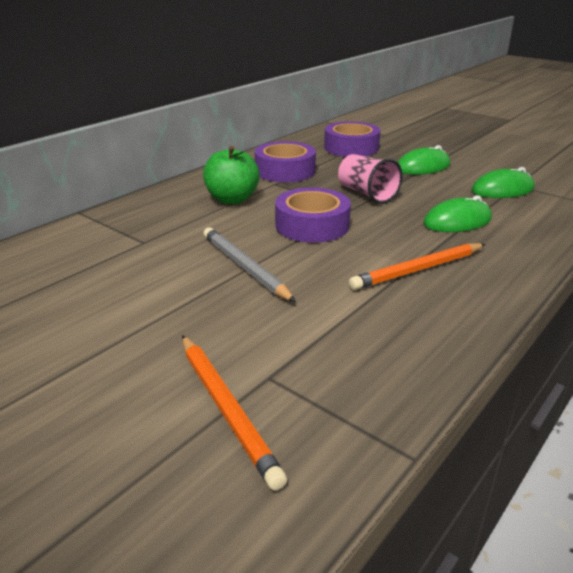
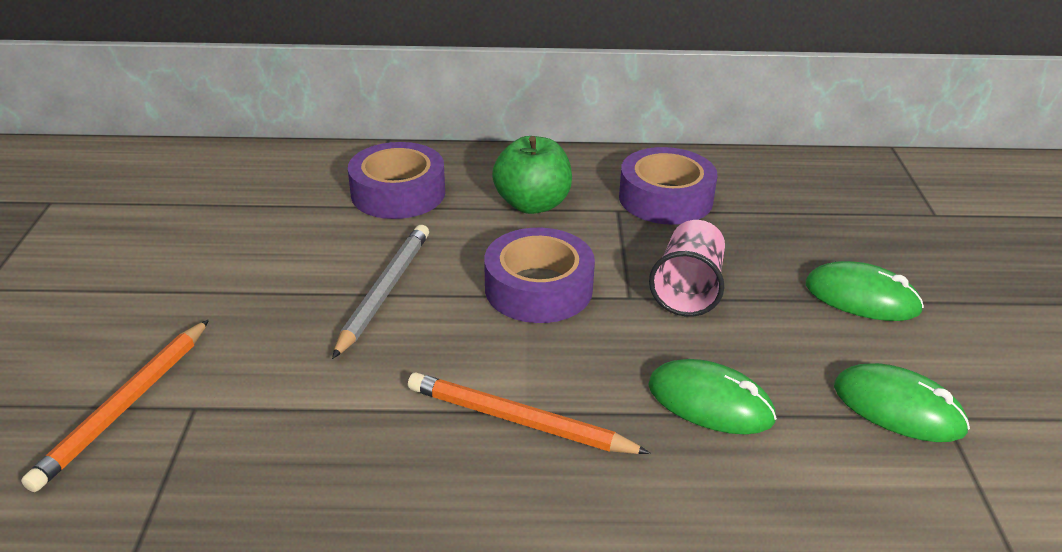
camera: 50 degrees right, 5 degrees up
purple tape [324,121,380,157] -> purple tape moved to [348,142,445,219]

